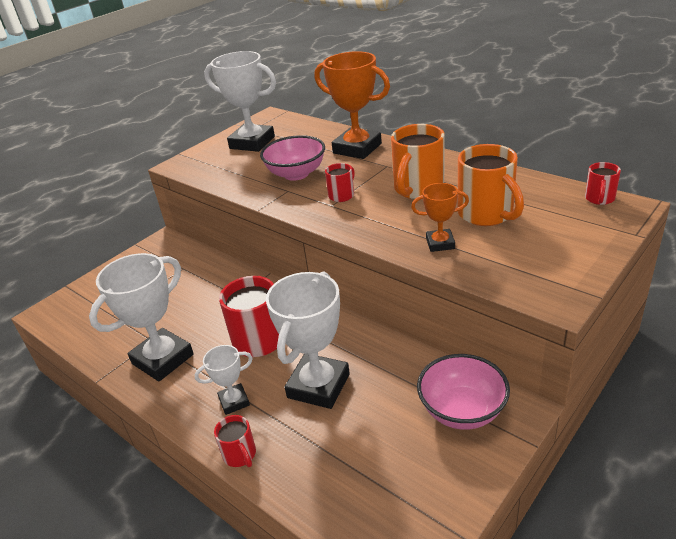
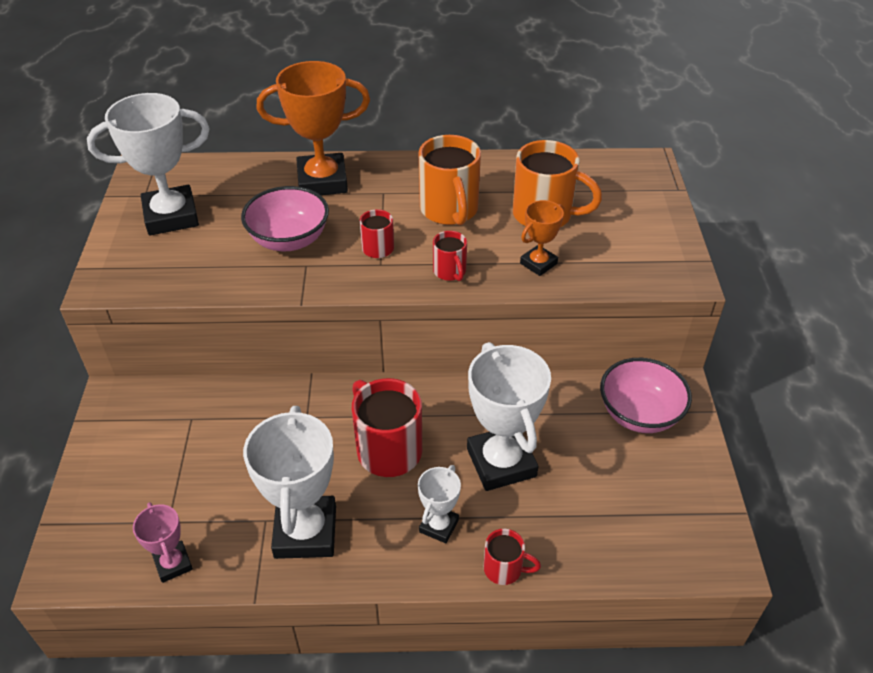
camera: 45 degrees left, 10 degrees up
red mug [585,162,621,205] -> red mug moved to [433,231,467,281]
none -> pink trophy [133,502,193,583]

